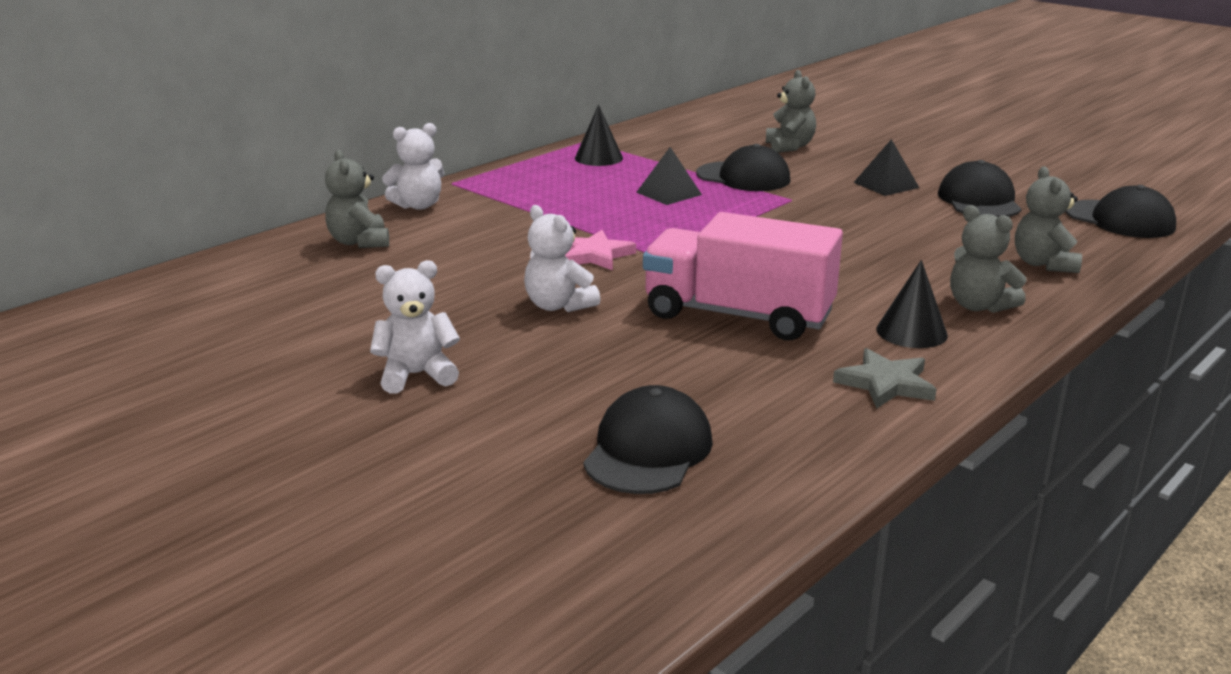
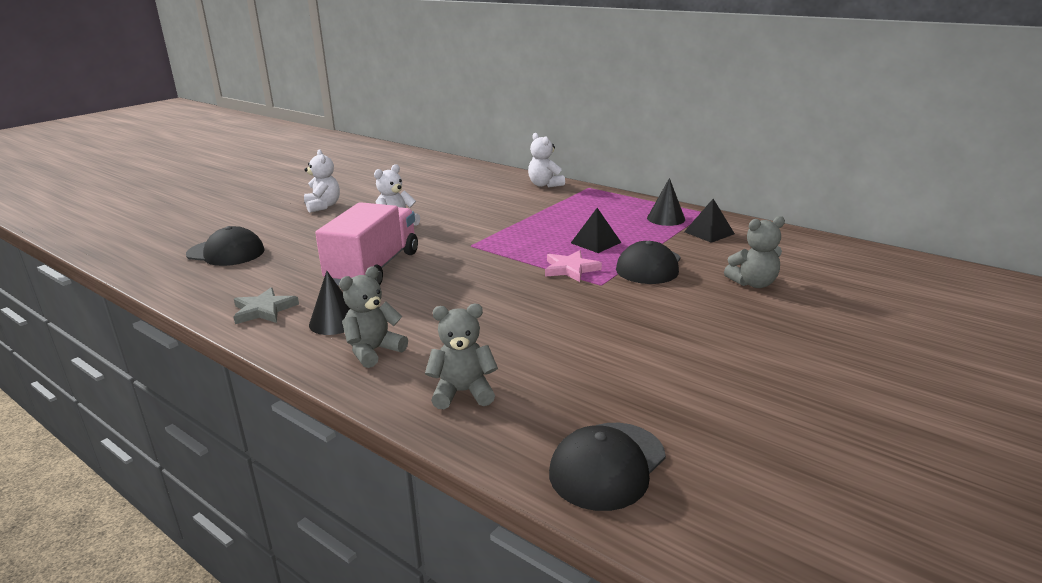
camera: 85 degrees right, 0 degrees up
grey teddy bear [325,150,389,248] -> none
pink star [565,230,636,271] -> pink star moved to [545,250,602,282]
black pyramid [853,139,919,196] -> black pyramid moved to [684,199,735,243]
black cap [938,160,1021,217] -> none

